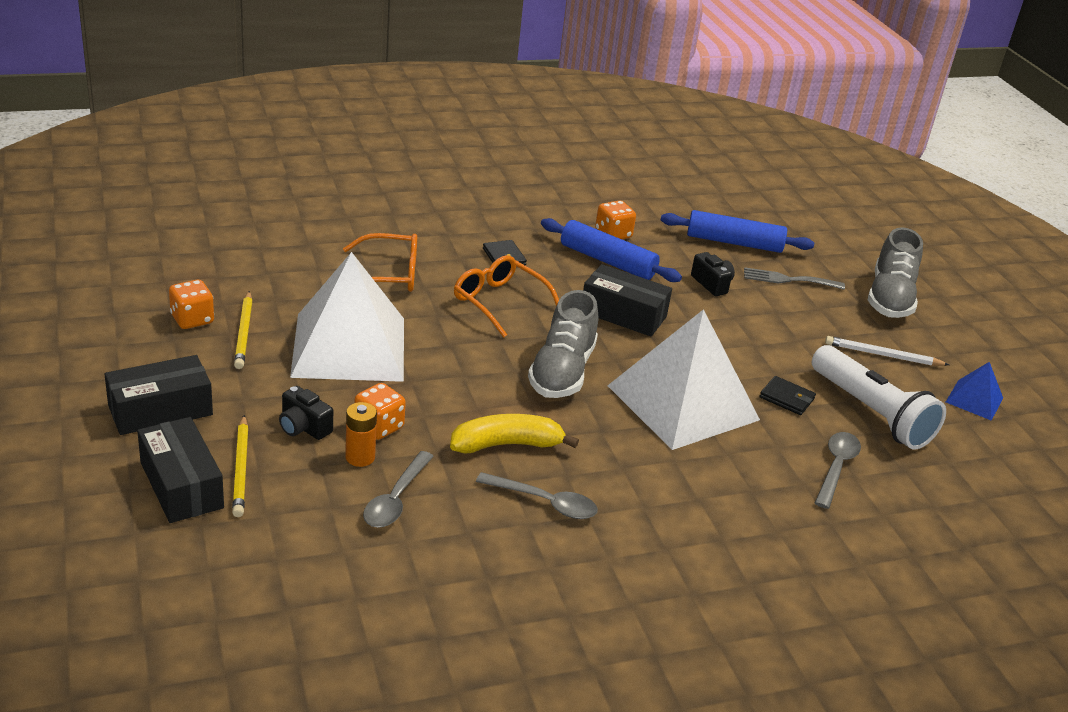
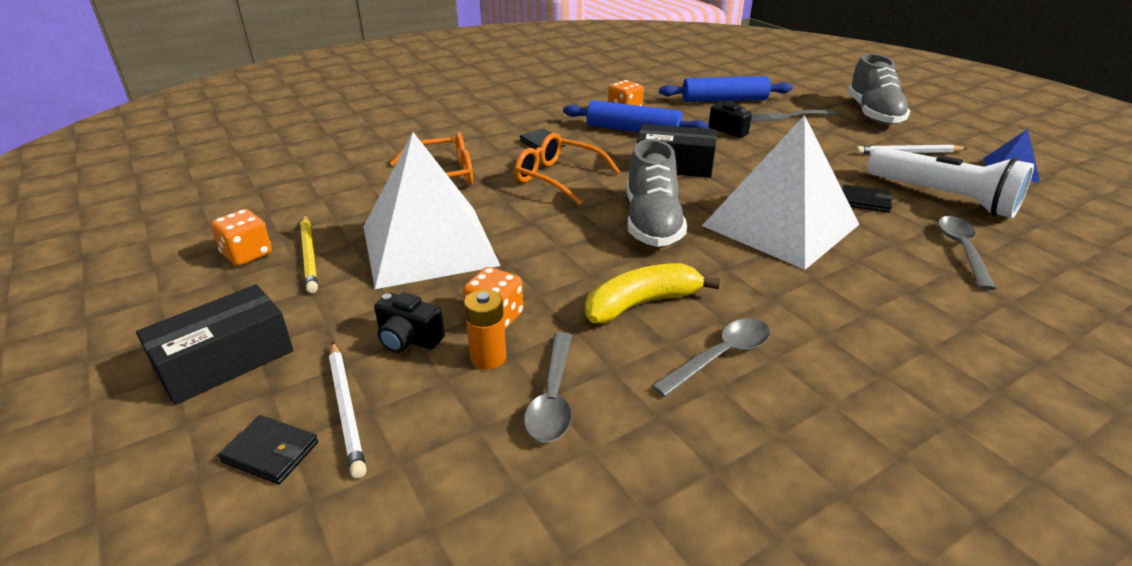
camera: 10 degrees left, 0 degrees up
black box [137,417,224,523] -> black wallet [218,415,318,484]
yellow pencil [232,415,249,517] -> white pencil [329,341,366,478]
grey spoon [476,472,598,519] -> grey spoon turned 45 degrees counterclockwise [652,318,770,397]

